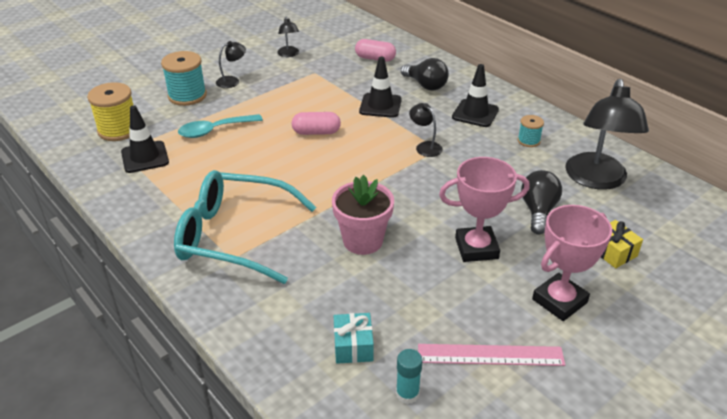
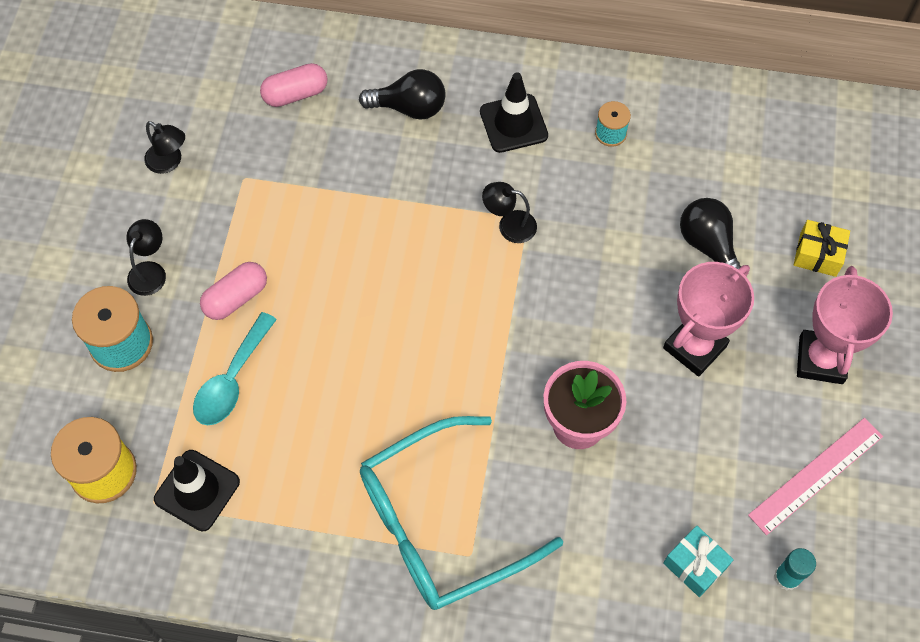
camera: 40 degrees left, 25 degrees up
pink capsule [292,112,341,135] -> pink capsule moved to [200,262,267,320]
black traffic cone [359,57,402,118] -> none
black lamp [565,79,649,190] -> none

